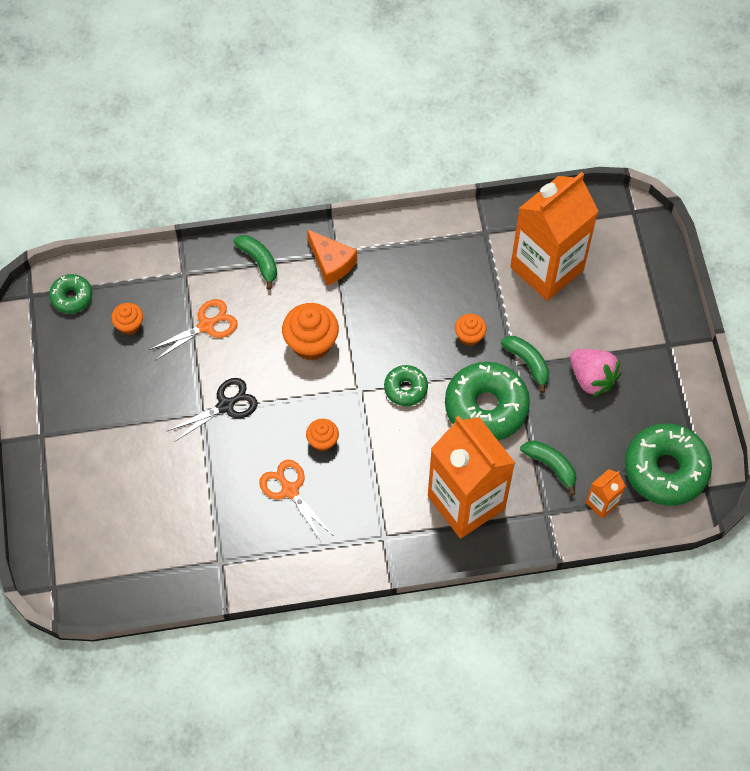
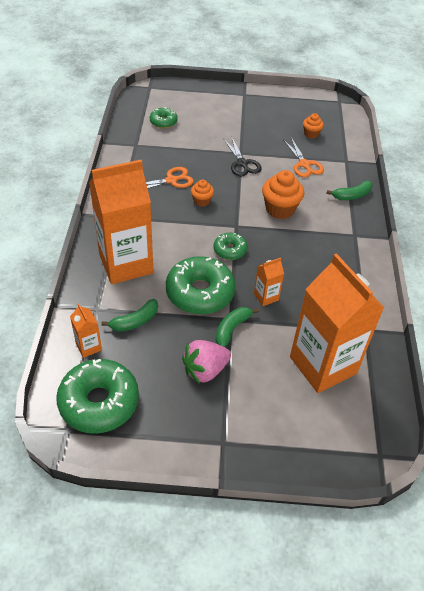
camera: 100 degrees right, 15 degrees down
green donut [49,274,92,314] -> green donut moved to [150,107,178,128]
orange cheese [307,229,357,285] -> none
orange cupcake [455,314,487,346] -> orange carton [254,258,284,306]
green banana [501,336,549,393] -> green banana turned 150 degrees clockwise [216,307,259,347]

